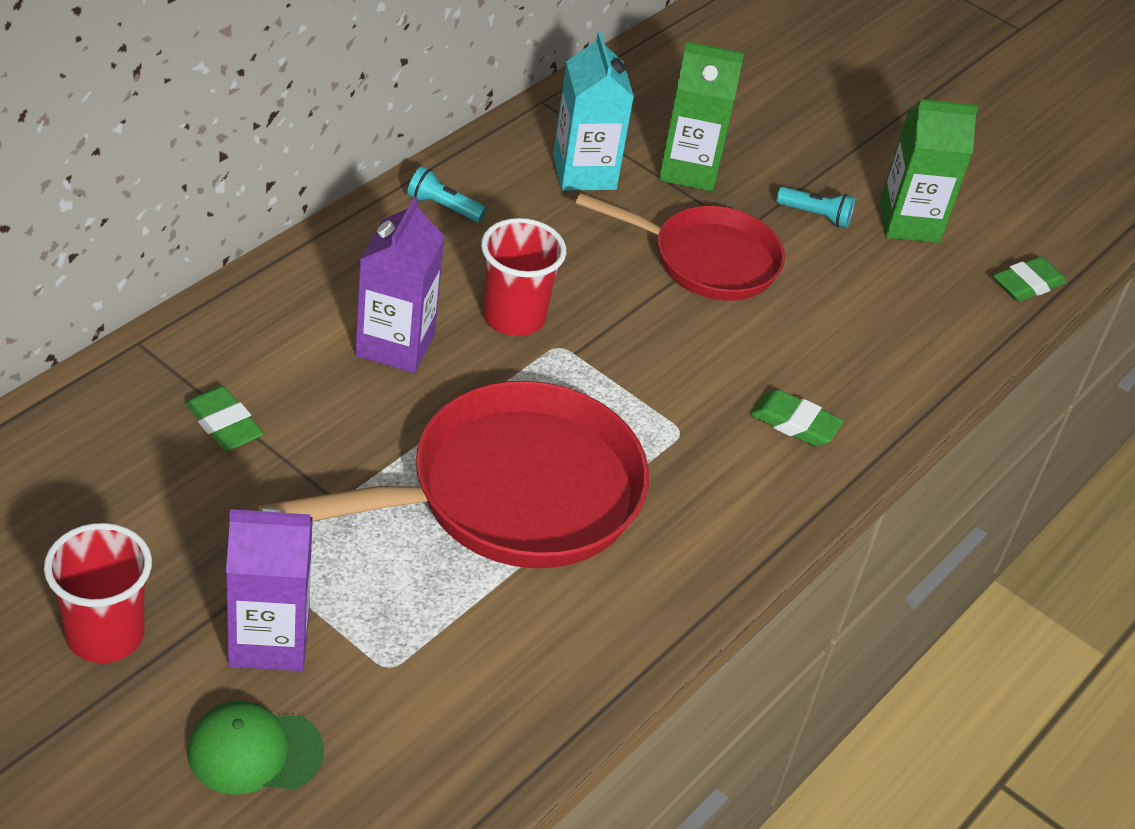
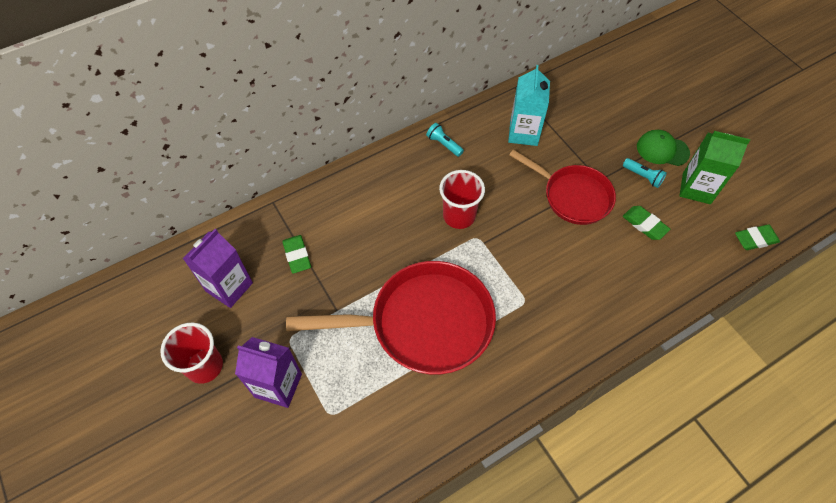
camera: 25 degrees right, 15 degrees up
green cap [187,701,324,795] -> green cap moved to [637,130,690,166]
purple carton [355,197,445,373] -> purple carton moved to [183,229,253,308]
green carton [659,41,744,191] -> none
green eraser [750,389,844,446] -> green eraser moved to [623,206,670,240]

